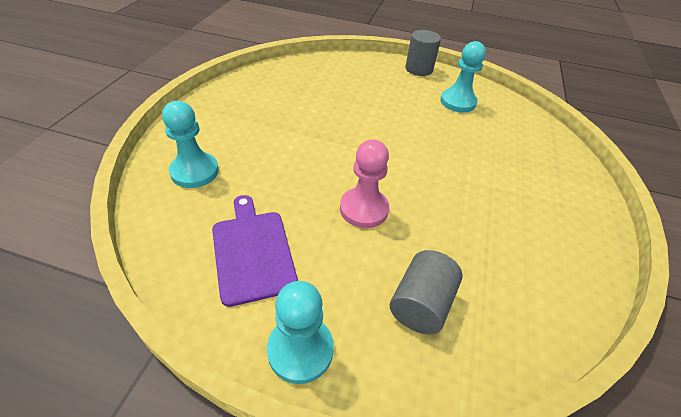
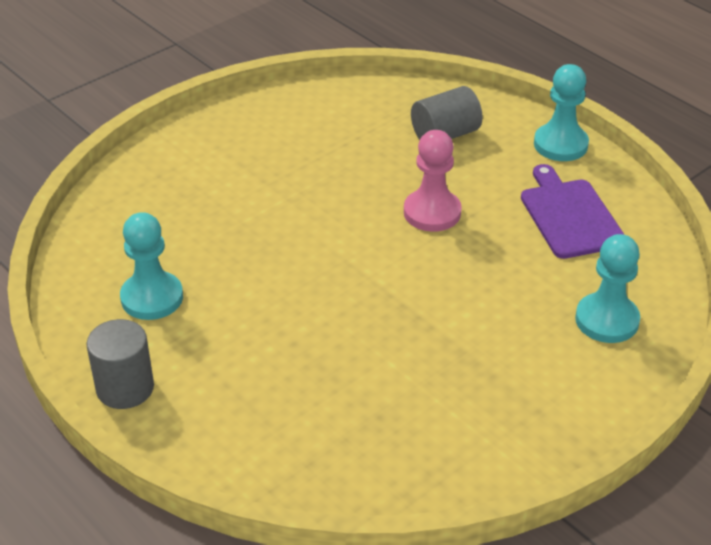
camera: 145 degrees left, 5 degrees down
purple cutting board [212,195,298,307] -> purple cutting board turned 150 degrees clockwise [521,164,625,259]

